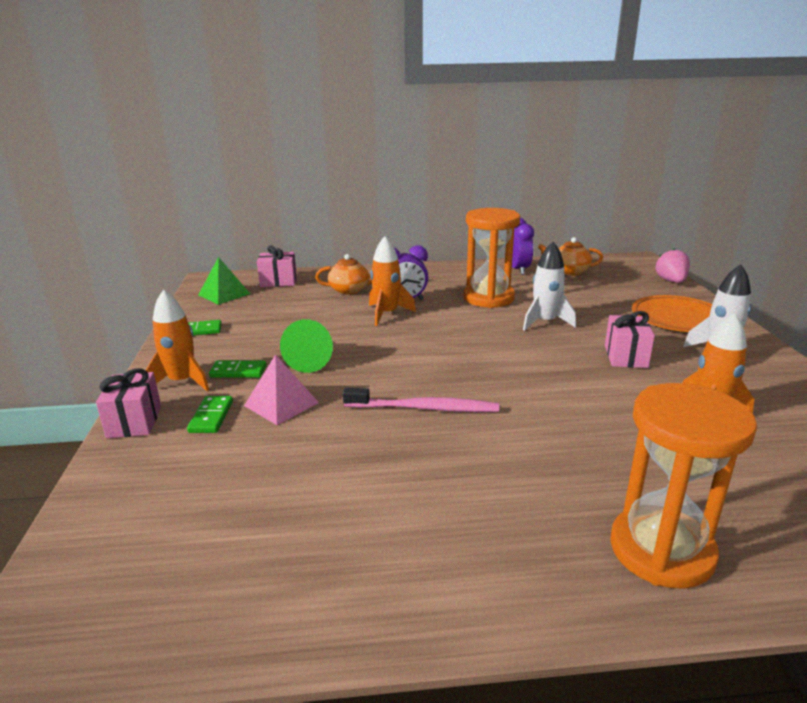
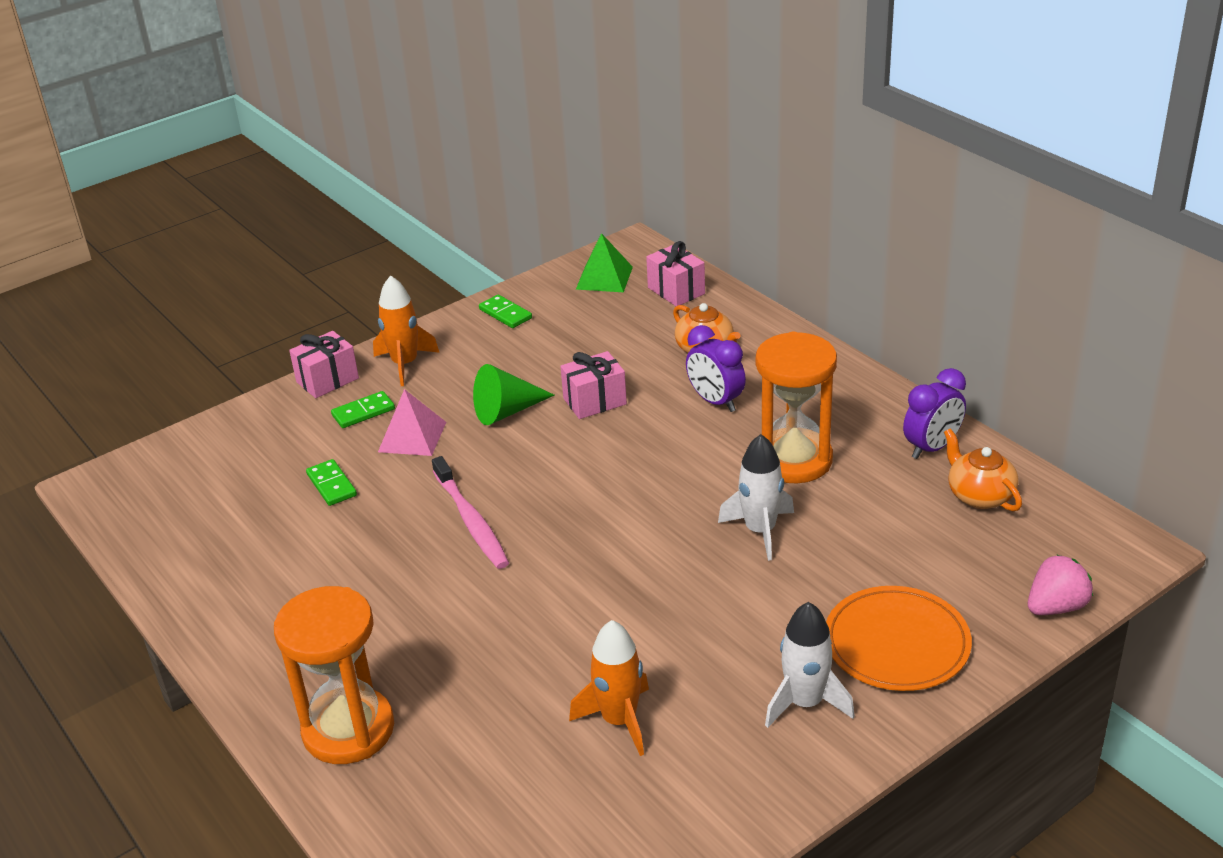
camera: 60 degrees right, 10 degrees up
green domino [209,360,266,378] -> green domino moved to [306,459,357,506]
orange rocket [369,236,416,326] -> none
pink gift [605,311,655,368] -> pink gift moved to [560,351,627,419]

